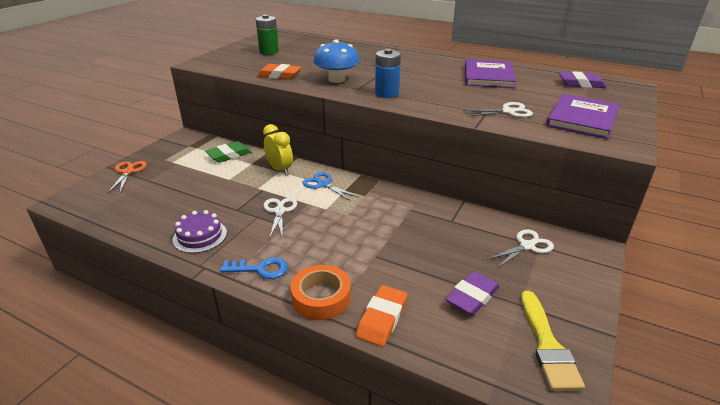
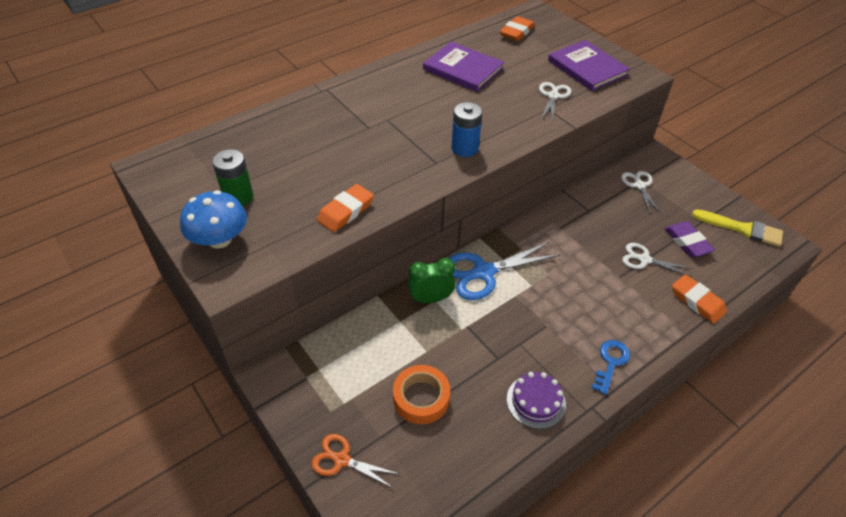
camera: 65 degrees left, 15 degrees up
green eraser [205,141,252,163] -> none
yellow clock [263,124,293,175] -> green clock [408,258,455,303]
white scissors [263,198,297,239] -> white scissors moved to [622,243,694,277]
orange tape [290,265,351,320] -> orange tape moved to [393,365,450,424]
blue scissors [303,172,359,201] -> blue scissors [449,242,560,300], size x1.70
blue mushroom [313,40,359,83] -> blue mushroom moved to [180,190,247,249]
purple eraser [559,71,606,88] -> orange eraser [500,16,535,41]

